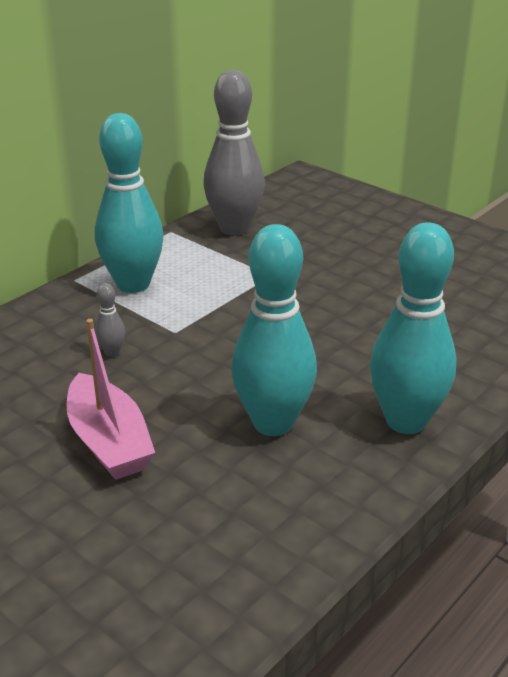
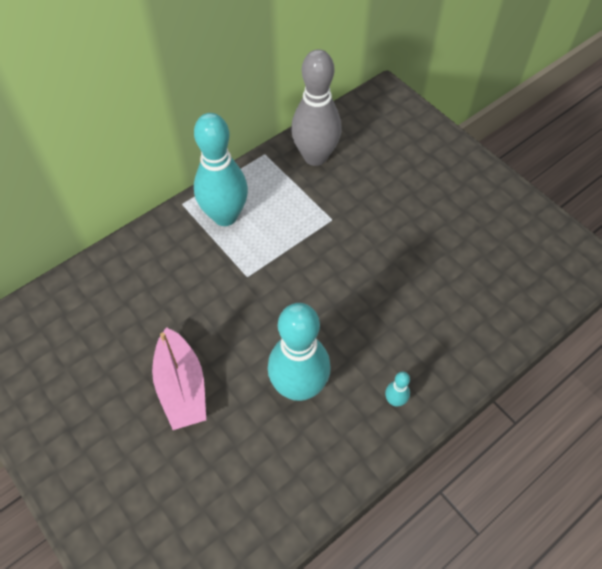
camera: 10 degrees right, 25 degrees up
grey bowling pin [95,283,125,357] -> none
turquoise bowling pin [370,222,457,434] -> turquoise bowling pin [385,372,410,406], size x0.40

